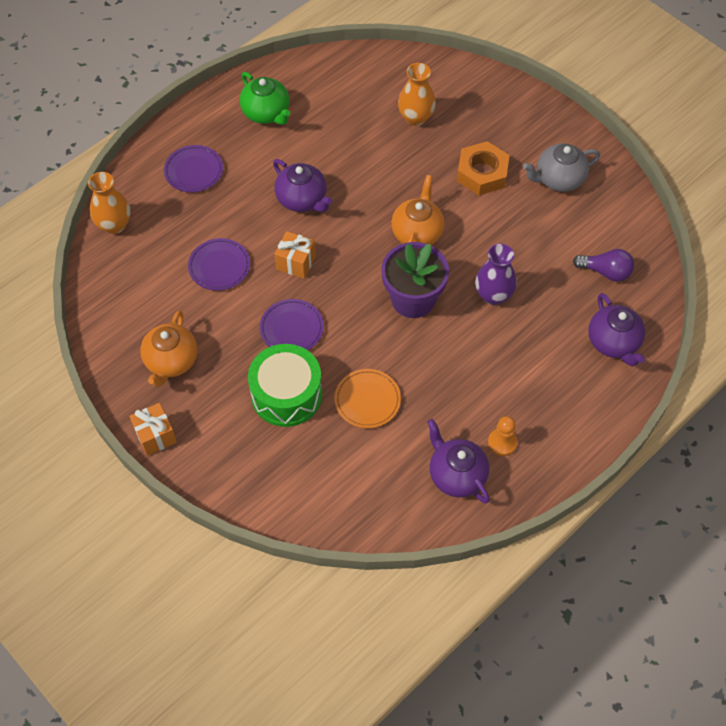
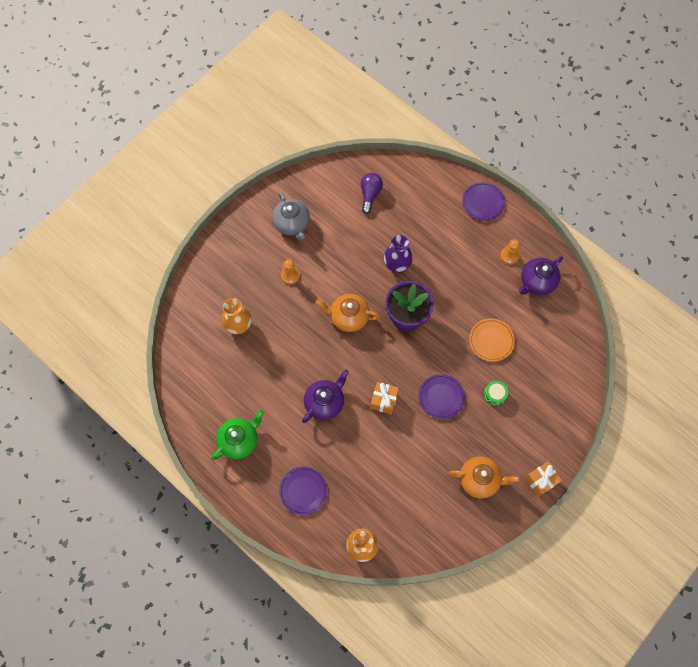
camera: 95 degrees left, 10 degrees up
purple plate [188,238,250,291] -> purple plate moved to [462,182,505,221]
green drum [248,344,322,427] -> green drum [484,381,508,406], size x0.45
orange nut [457,141,510,195] -> orange pawn [281,259,300,284]
purple teapot [588,293,646,367] -> none

